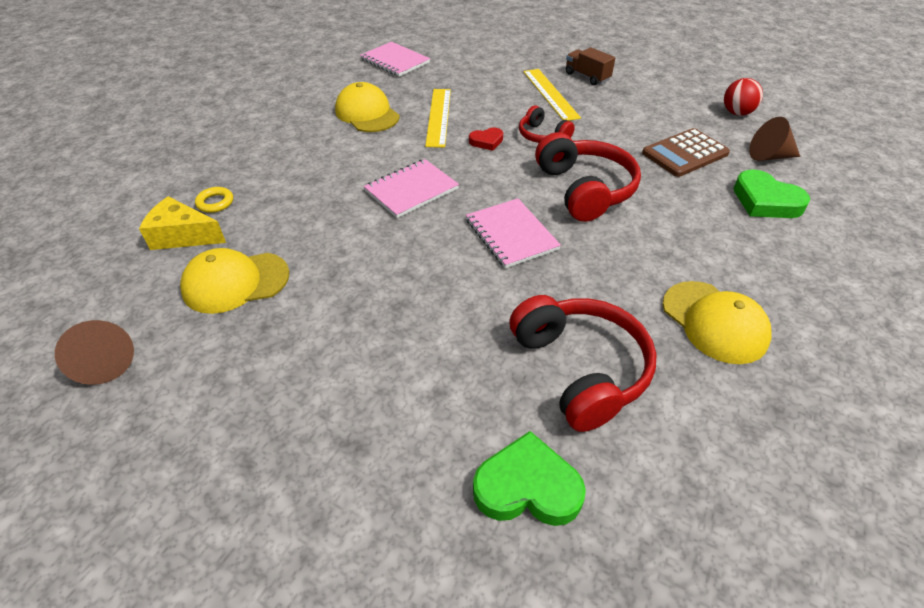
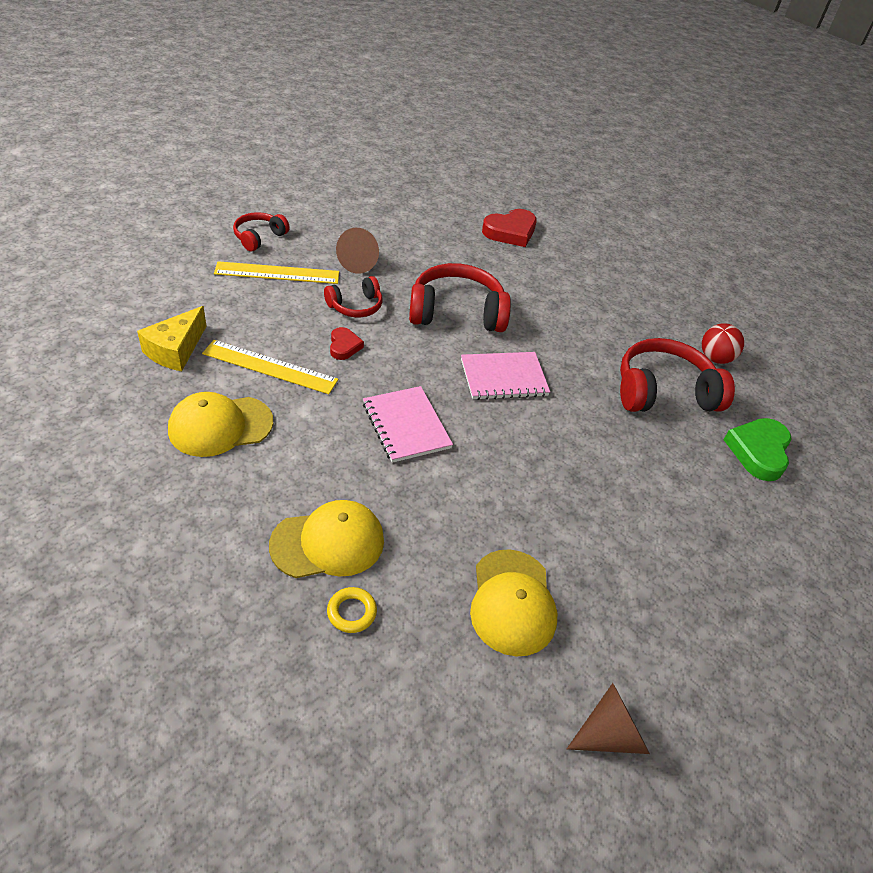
camera: 80 degrees left, 0 degrees up
yellow cheese [139,196,226,250] -> yellow cheese moved to [137,306,206,371]
pink notebook [360,42,430,77] -> none
brown truck [566,47,615,85] -> red headphones [233,212,290,251]
brown calculator [642,128,730,177] -> none
yellow cap [663,281,772,364] -> yellow cap moved to [269,500,384,578]
red ball [724,78,763,116] -> red ball moved to [702,323,744,364]
green heart [734,169,810,218] -> red heart [482,209,537,247]
brown cone [749,117,800,161] -> brown cone moved to [336,228,379,274]

